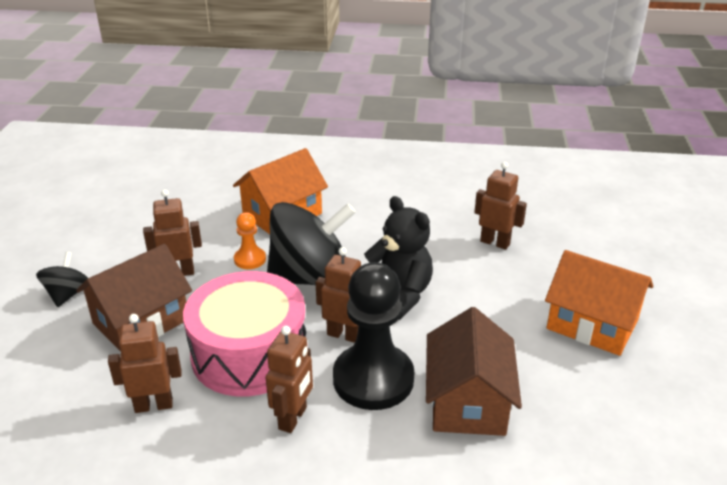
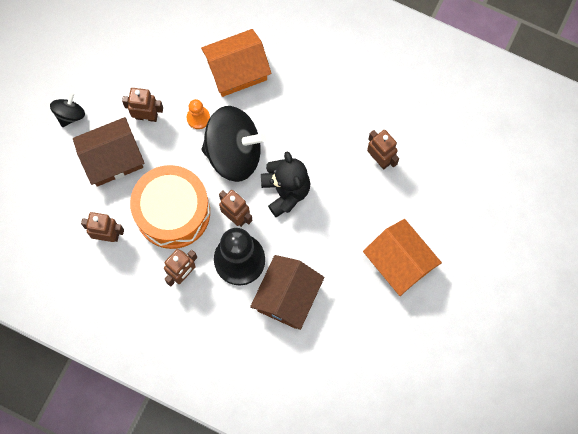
camera: 20 degrees right, 40 degrees up
pink drum [183,271,306,396] -> orange drum [130,165,210,249]

